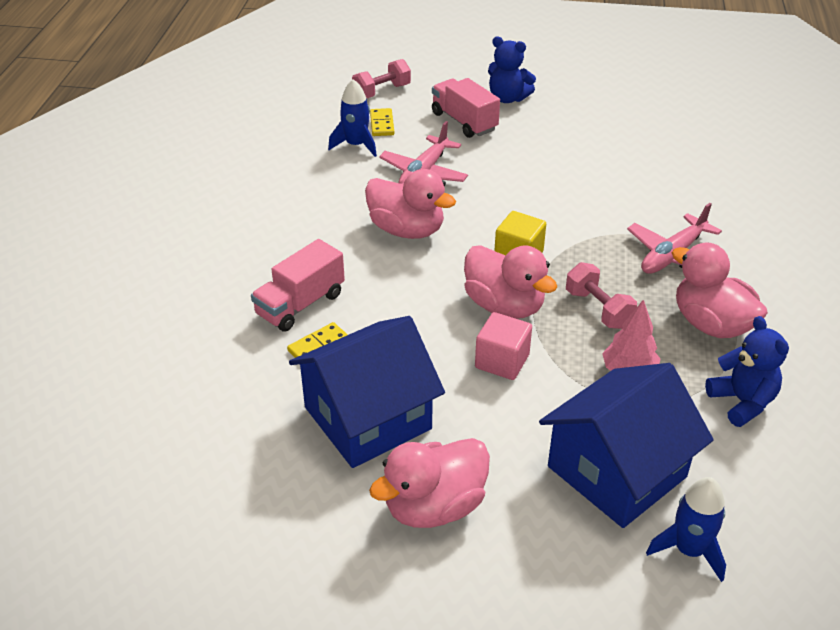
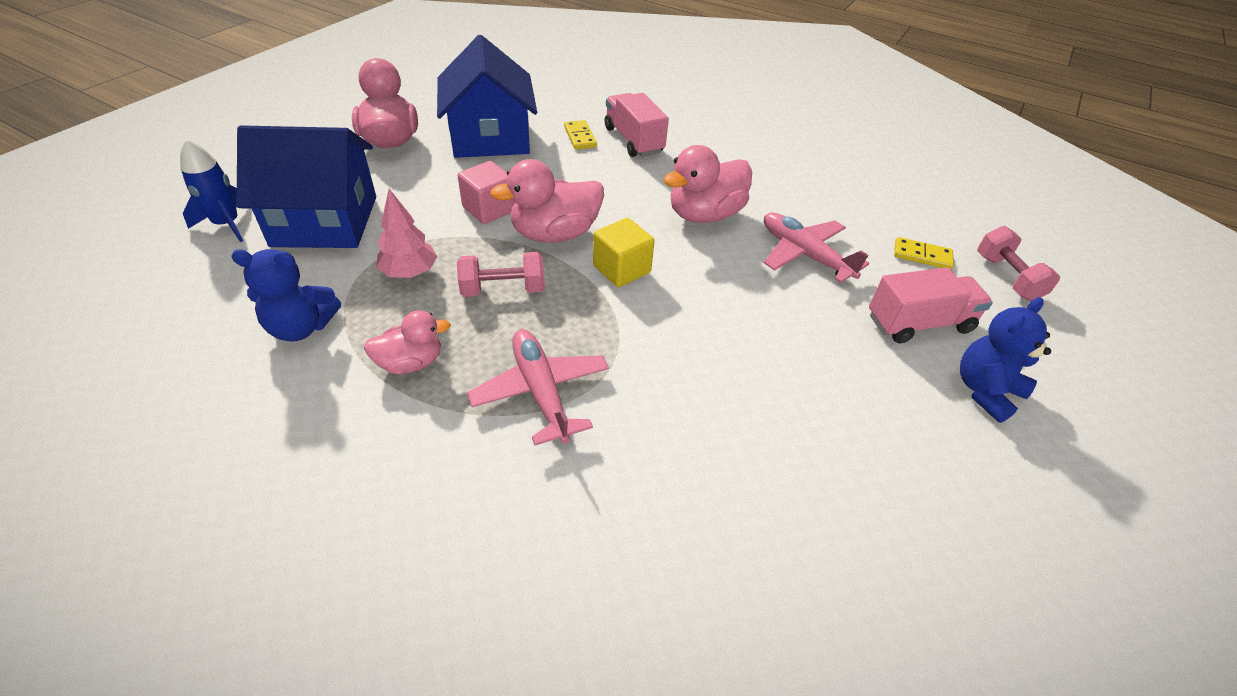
camera: 110 degrees right, 5 degrees up
blue rocket [328,79,377,157] -> none
blue house [539,363,714,528] -> blue house turned 75 degrees counterclockwise [237,125,376,248]
pink duck [672,243,768,338] -> pink duck [364,310,451,374], size x0.61

